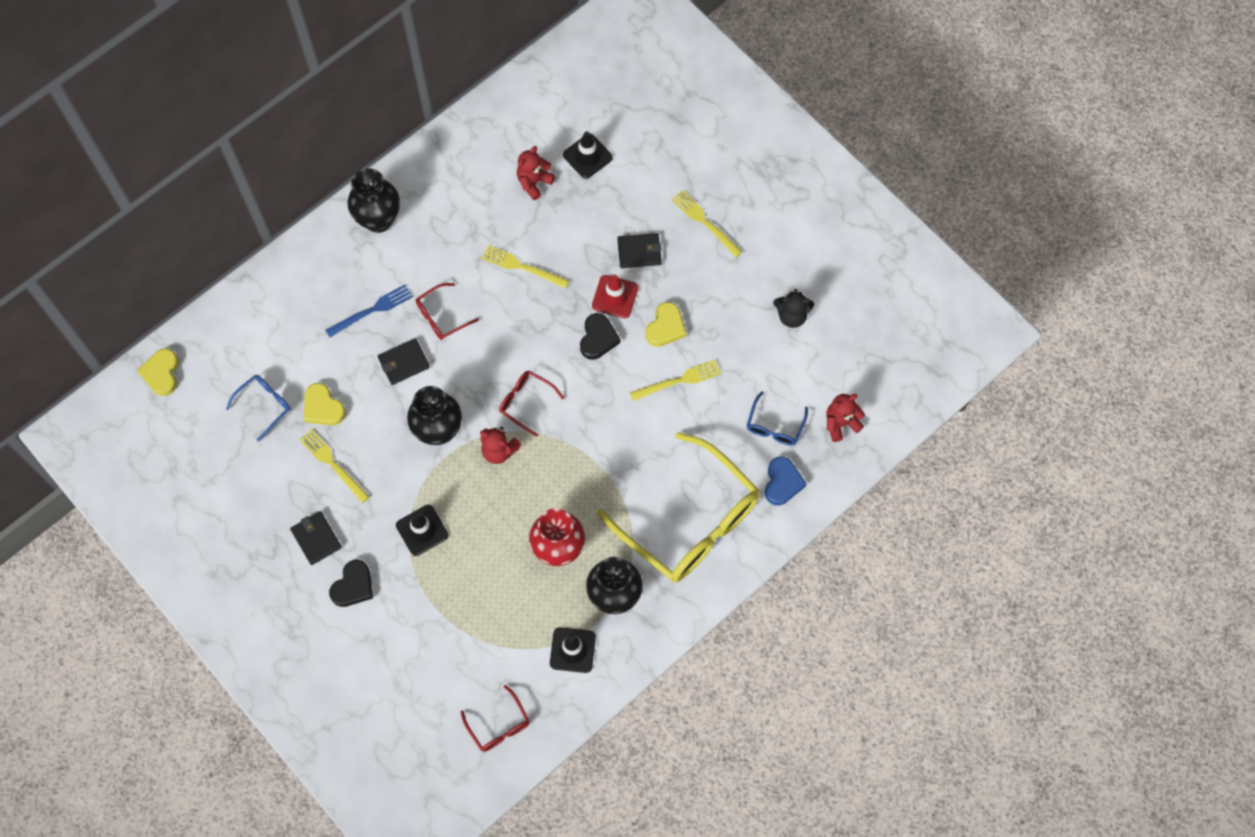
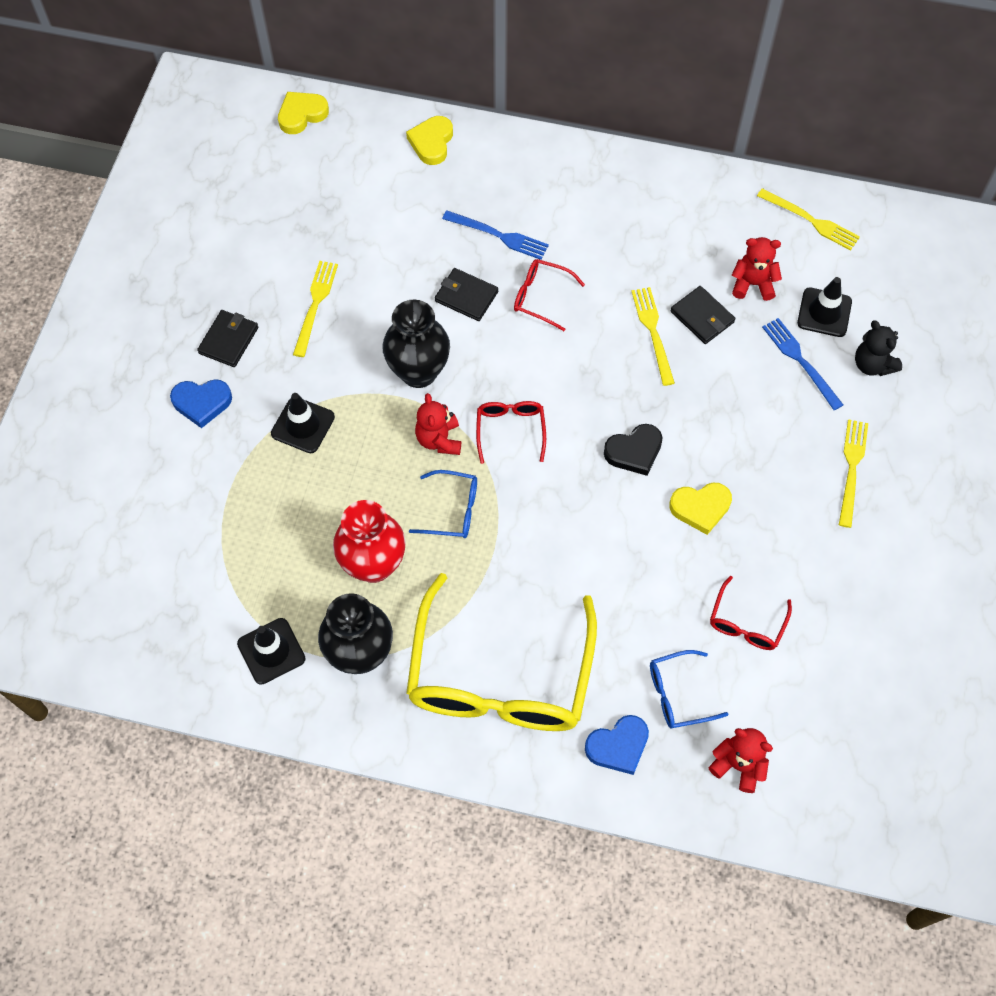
camera: 55 degrees right, 5 degrees down
blue glasses [226,375,291,441] -> blue glasses moved to [409,470,477,538]
yellow heart [304,383,346,425] -> yellow heart moved to [406,116,453,165]
black heart [329,560,373,607] -> blue heart [170,379,232,428]
black vase [347,168,400,233] -> none
red glasses [461,685,530,752] -> red glasses moved to [710,576,792,650]
red traffic cone [592,275,638,318] -> none
black wallet [617,233,662,268] -> black wallet moved to [670,286,735,344]
yellow fork [630,360,721,401] -> yellow fork moved to [757,188,860,251]
black teddy bear [773,289,814,328] -> black teddy bear moved to [855,320,902,376]
none -> blue fork [762,318,843,410]

